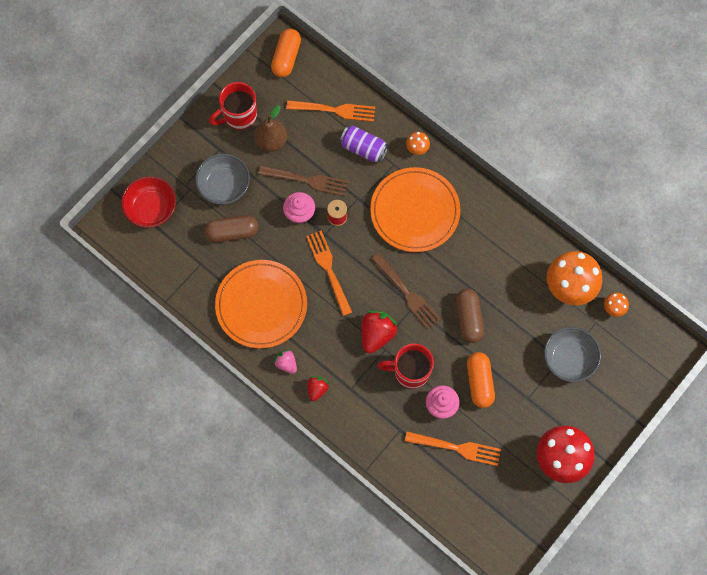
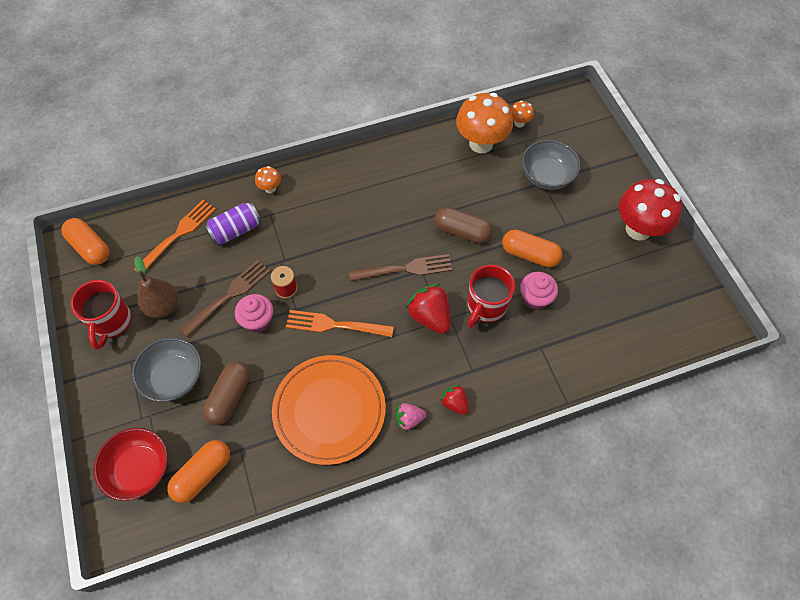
camera: 60 degrees left, 10 degrees down
orange plate [370,167,460,252] -> none
orange fork [405,431,501,466] -> none
none -> orange capsule [167,440,230,503]

